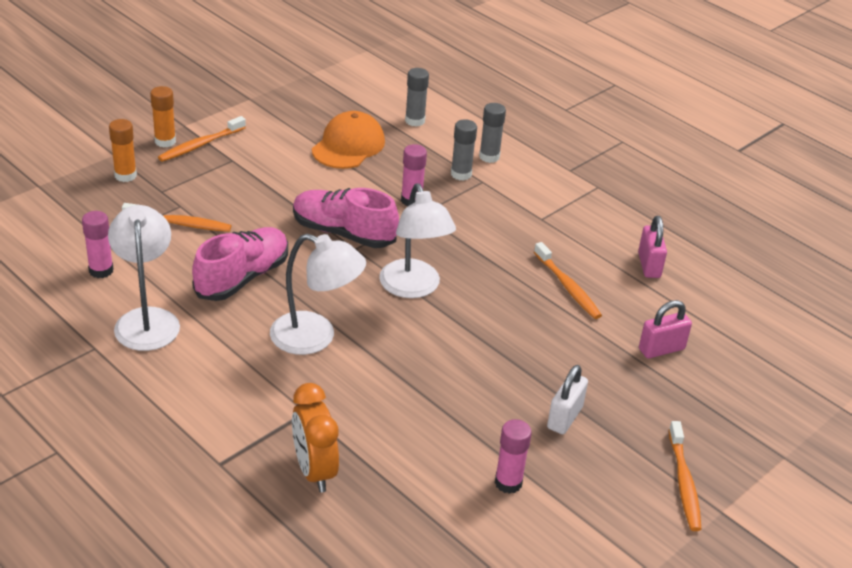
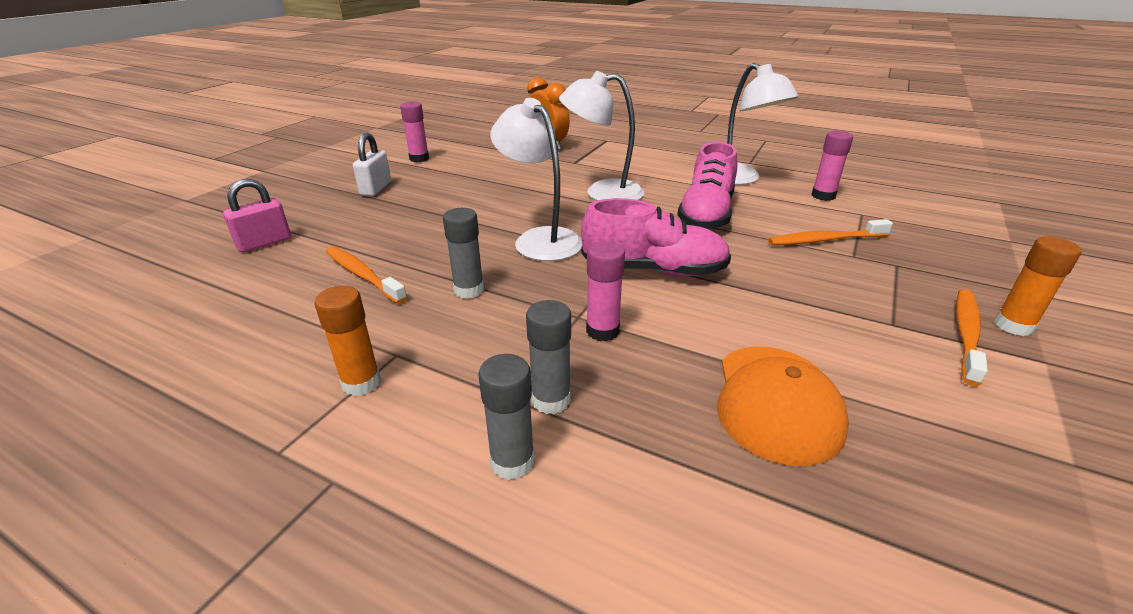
camera: 165 degrees right, 5 degrees down
orange glue stick [109,119,137,182] -> orange glue stick moved to [314,286,381,396]
grey glue stick [405,68,429,126] -> grey glue stick moved to [443,208,484,299]
pink padlock [638,216,667,278] -> none
orange toothbrush [669,421,701,531] -> none

